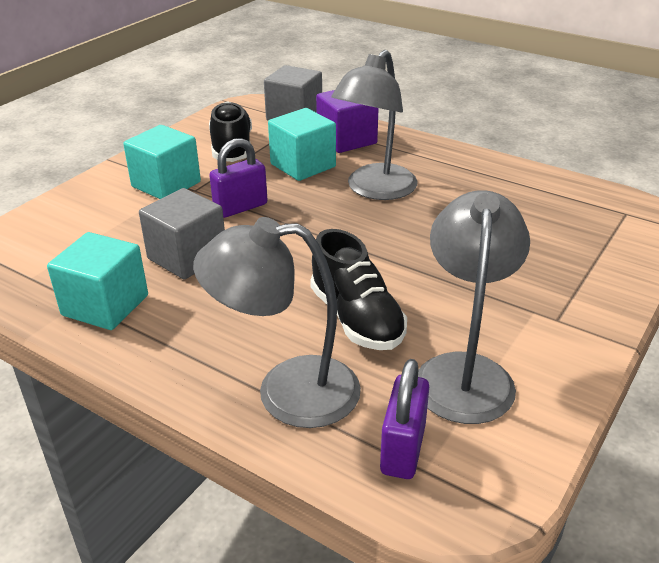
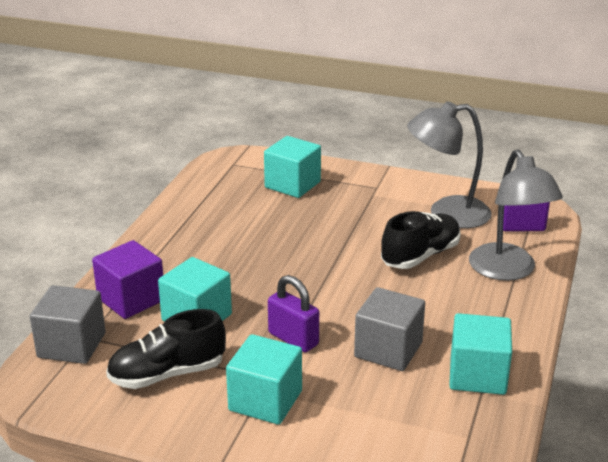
camera: 105 degrees left, 5 degrees down
grey lamp [331,50,418,200] -> none
none -> turquoise cube [264,136,321,198]

